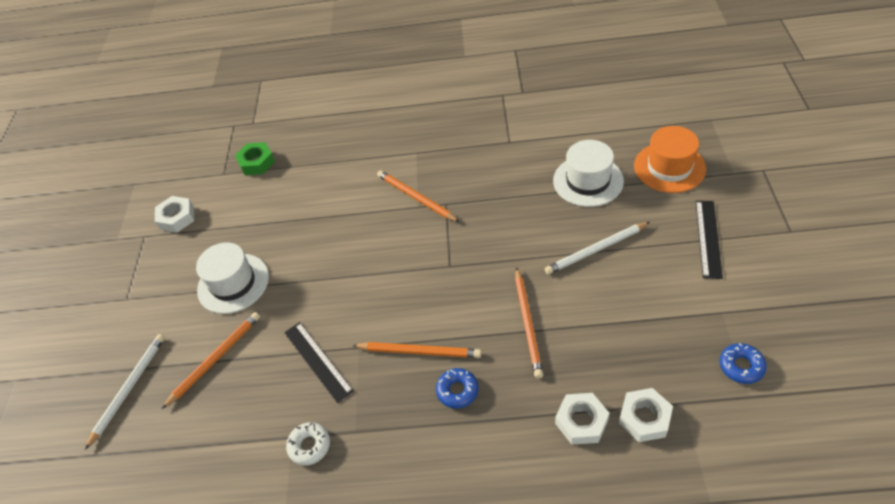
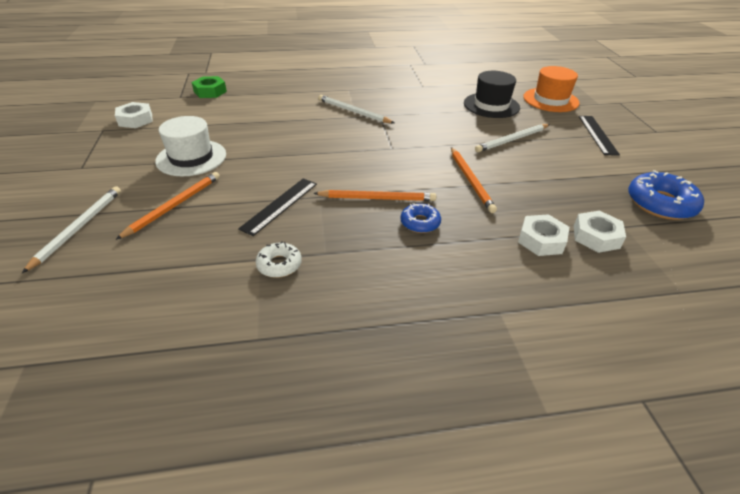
camera: 15 degrees left, 10 degrees down
black ruler [284,322,354,403] -> black ruler turned 75 degrees clockwise [238,178,317,236]
orange pencil [377,170,459,222] -> white pencil [318,95,394,123]
white hat [553,140,624,207] -> black hat [464,71,520,118]
blue donut [720,343,767,384] -> blue donut [628,170,704,220], size x1.76

